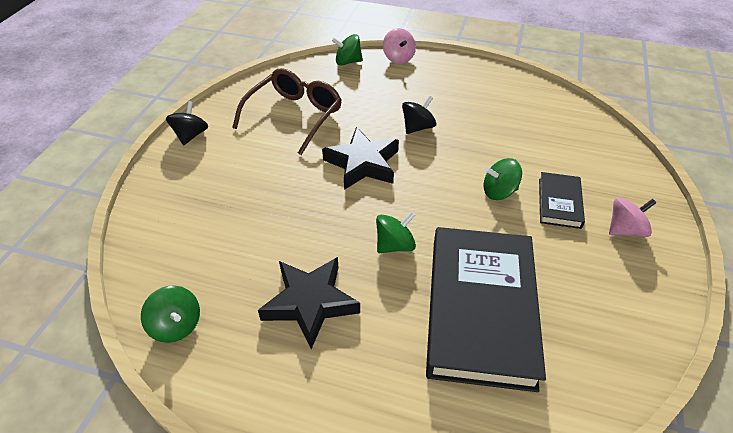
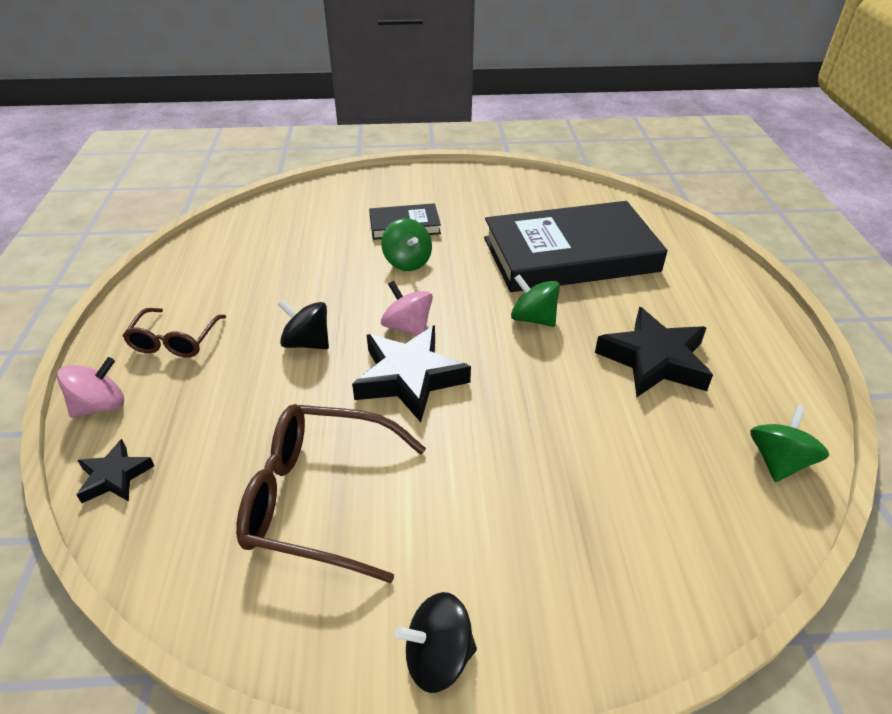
camera: 110 degrees left, 5 degrees down
green spinning top [332,34,363,66] -> black star [77,439,154,503]
pink spinning top [609,198,656,237] -> pink spinning top moved to [381,281,433,336]
none -> brown glasses [123,308,226,357]

